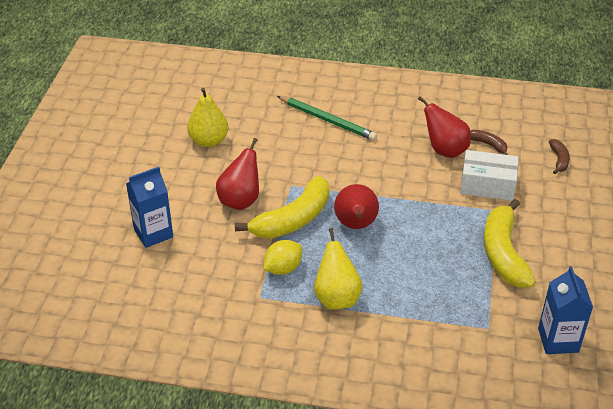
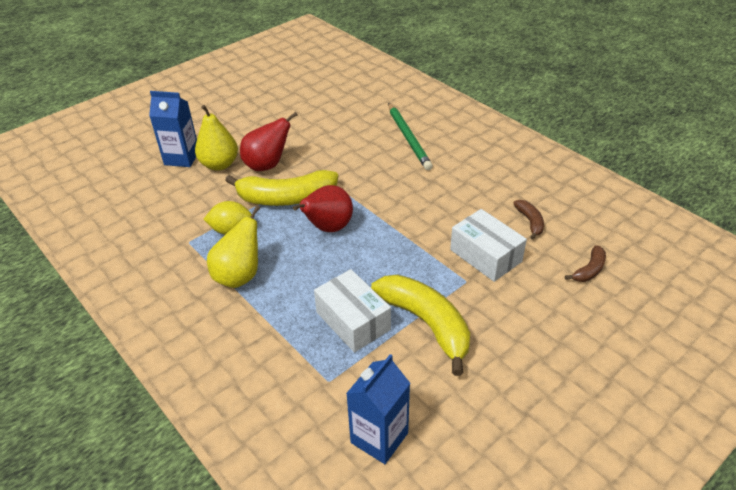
camera: 40 degrees right, 0 degrees up
yellow pear [187,88,228,147] -> yellow pear moved to [195,105,238,171]
red pear [418,96,471,158] -> none
yellow banana [484,199,536,287] -> yellow banana turned 105 degrees clockwise [371,274,470,376]
none -> white box [314,269,391,353]

